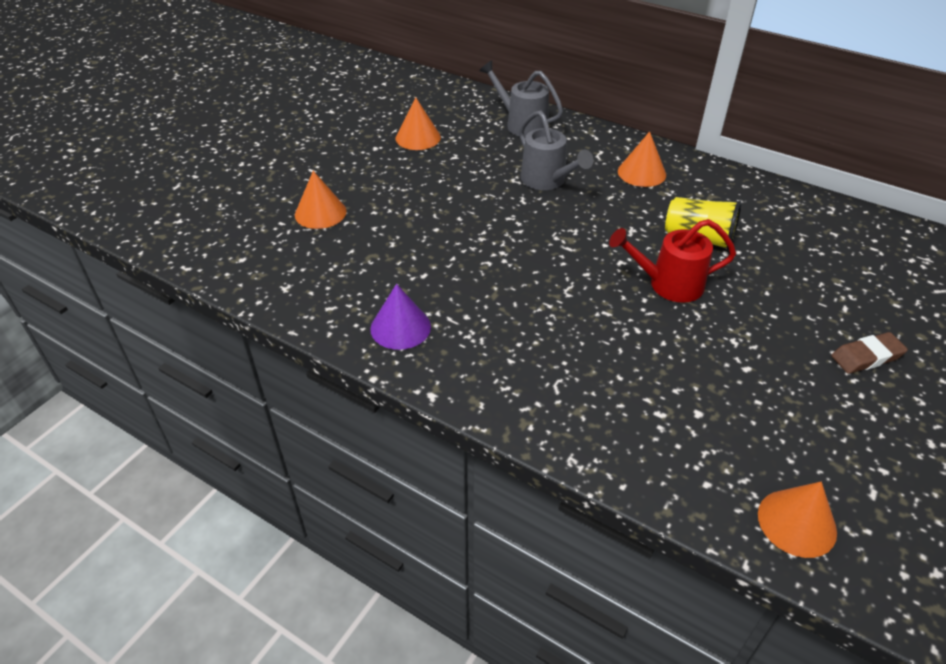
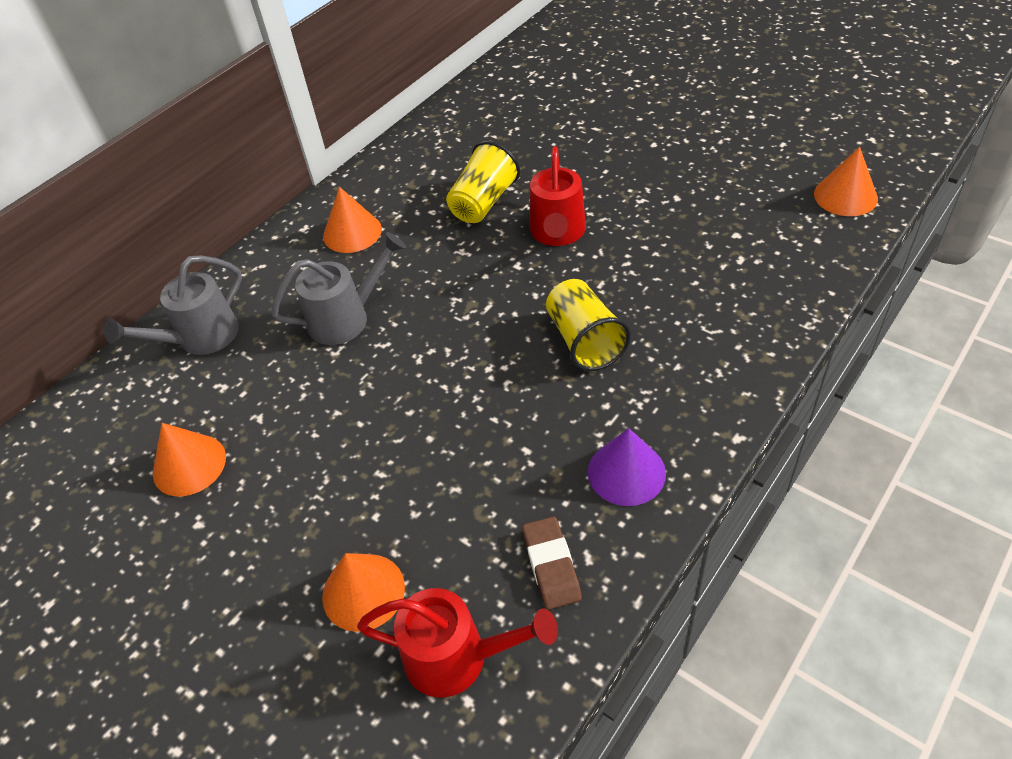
camera: 80 degrees left, 5 degrees up
brown eraser [831,332,908,374] -> brown eraser moved to [522,516,582,610]
none -> red watering can [357,588,558,698]
none -> yellow cup [546,279,631,371]

